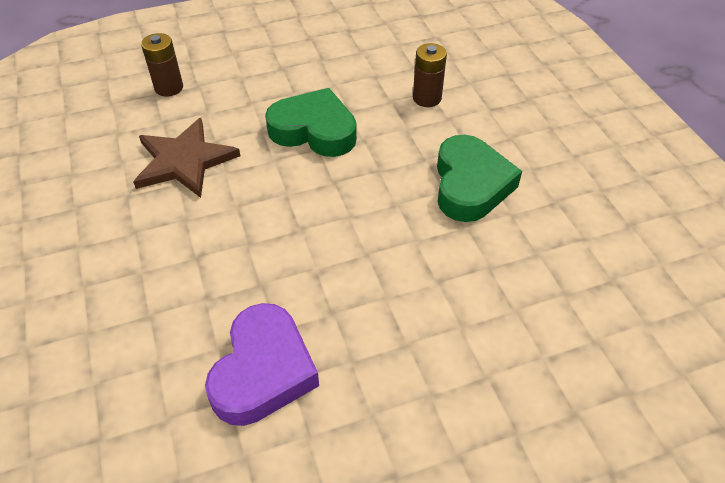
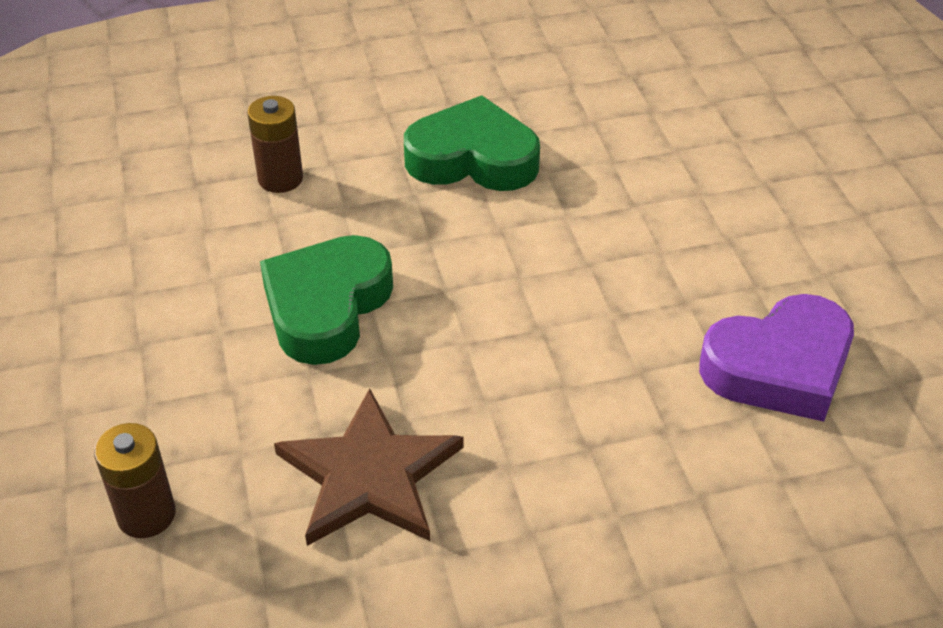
camera: 85 degrees left, 5 degrees down
purple heart [205,303,319,426] -> purple heart turned 135 degrees clockwise [699,294,854,422]

